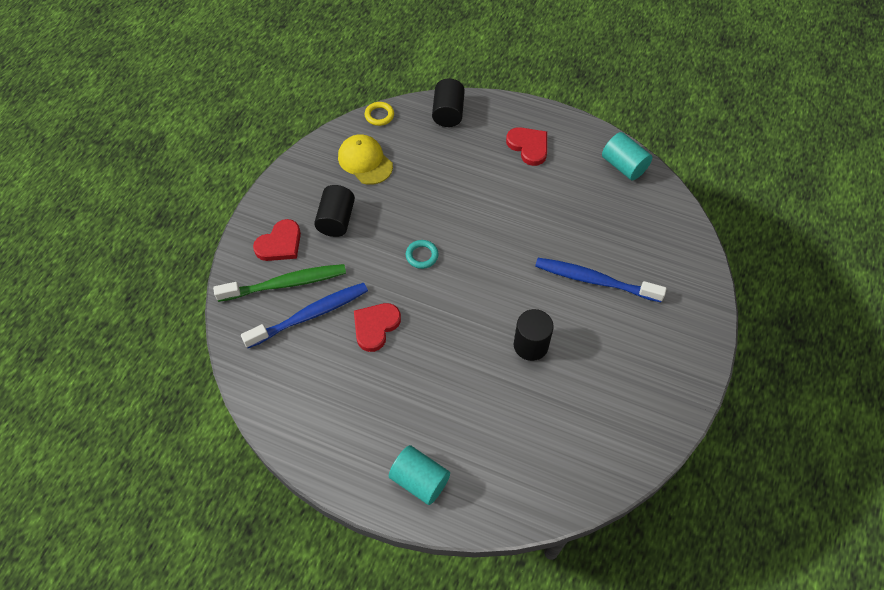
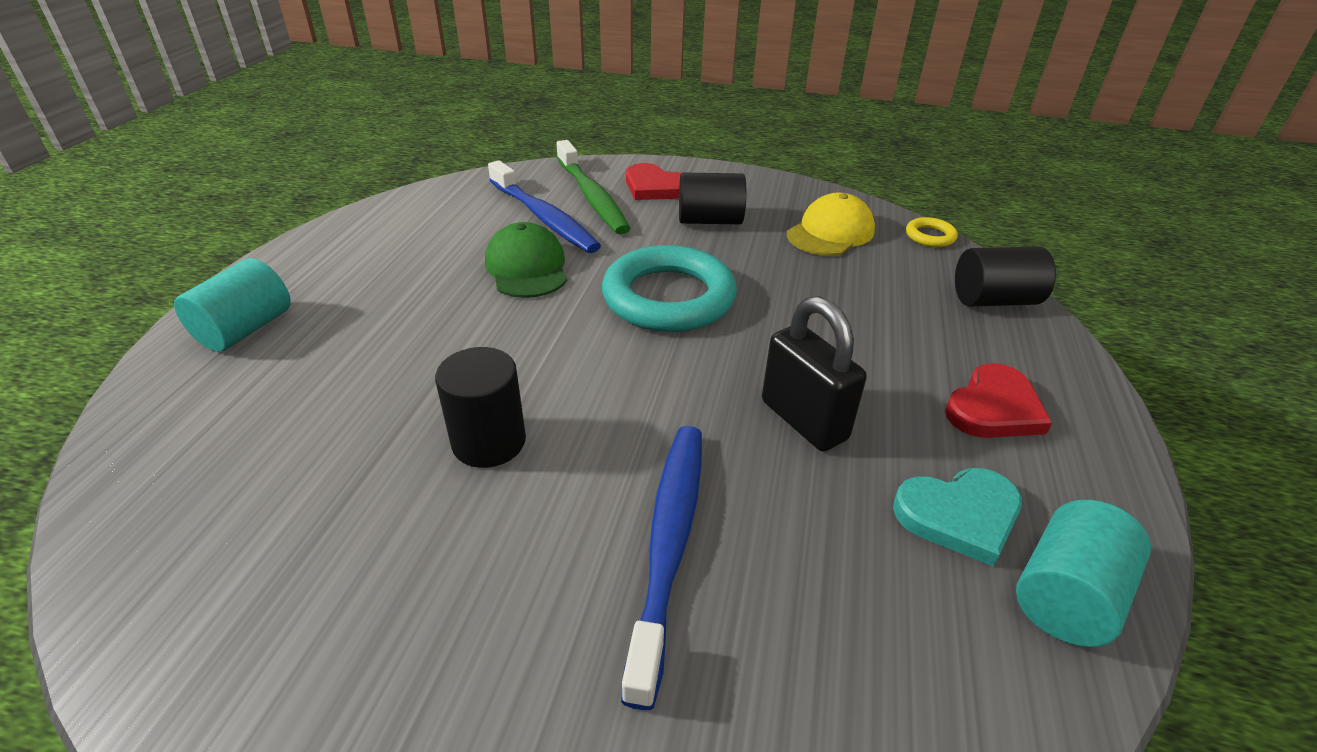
camera: 80 degrees right, 20 degrees down
red heart [354,303,401,352] -> green cap [485,222,567,298]
turquoise ring [406,240,439,269] -> turquoise ring [602,245,737,332], size x2.33
none -> black padlock [762,296,867,451]
none -> turquoise heart [893,468,1022,566]

